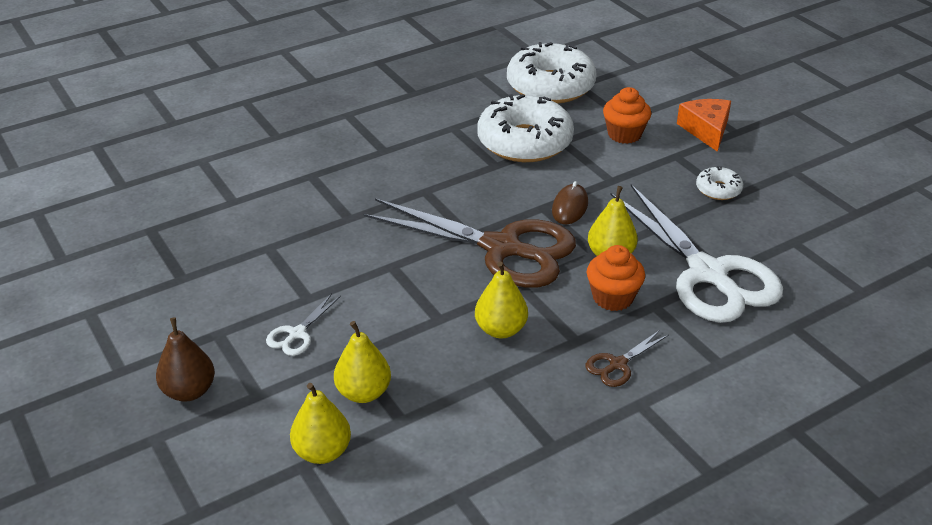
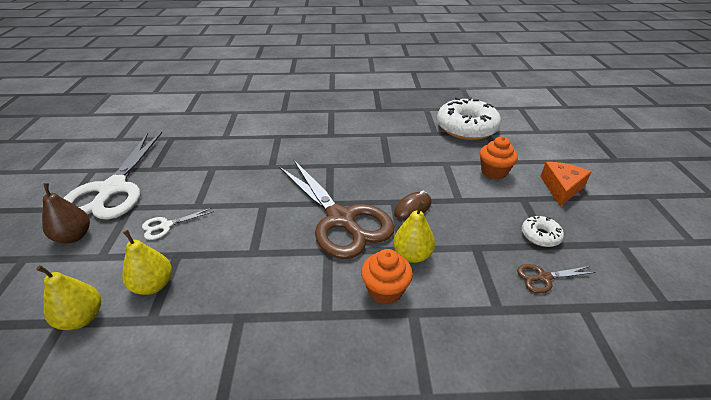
camera: 30 degrees right, 0 degrees up
yellow pear [475,262,528,338] -> none
white donut [477,94,574,162] -> none
brown scissors [586,330,669,387] -> brown scissors moved to [517,264,596,293]
white scissors [611,184,783,323] -> white scissors moved to [63,132,162,220]

